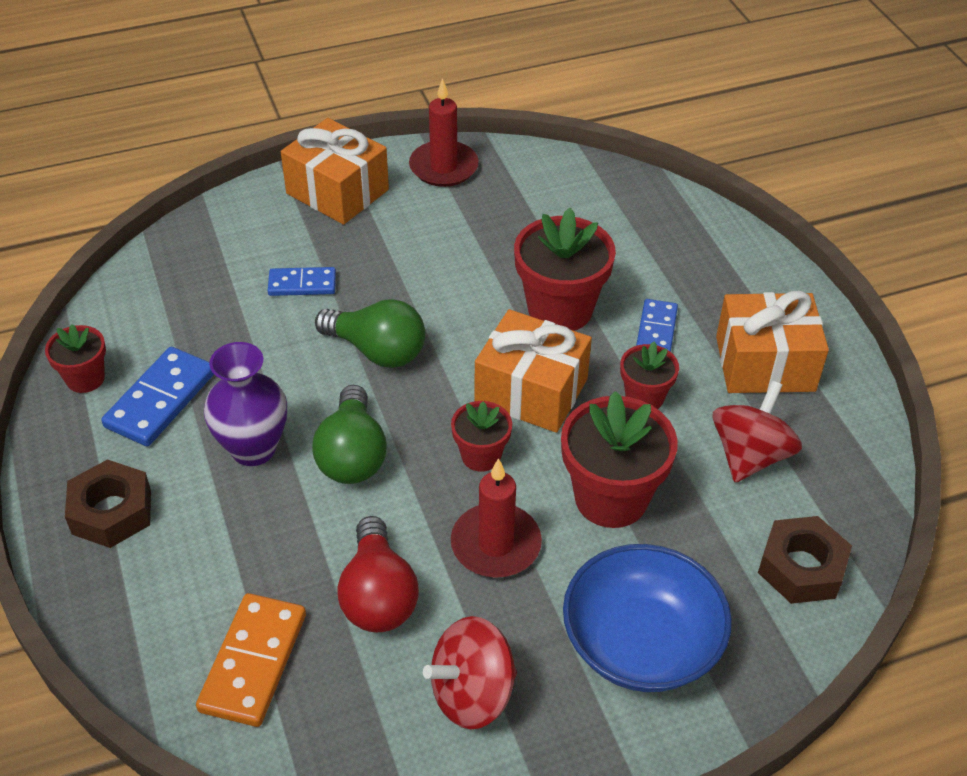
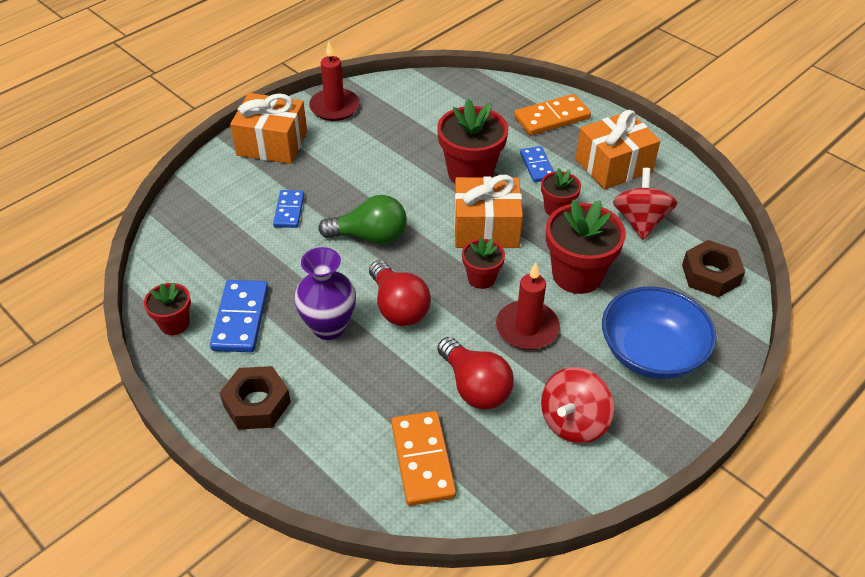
camera: 25 degrees left, 0 degrees up
blue domino [268,267,336,296] -> blue domino turned 60 degrees counterclockwise [273,190,304,228]
green light bulb [312,385,387,484] -> red light bulb [369,260,431,326]
none -> orange domino [514,94,591,135]

